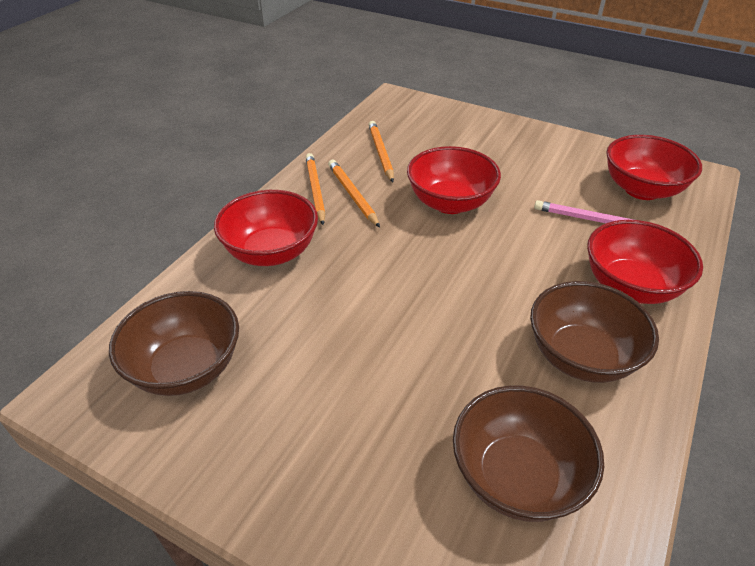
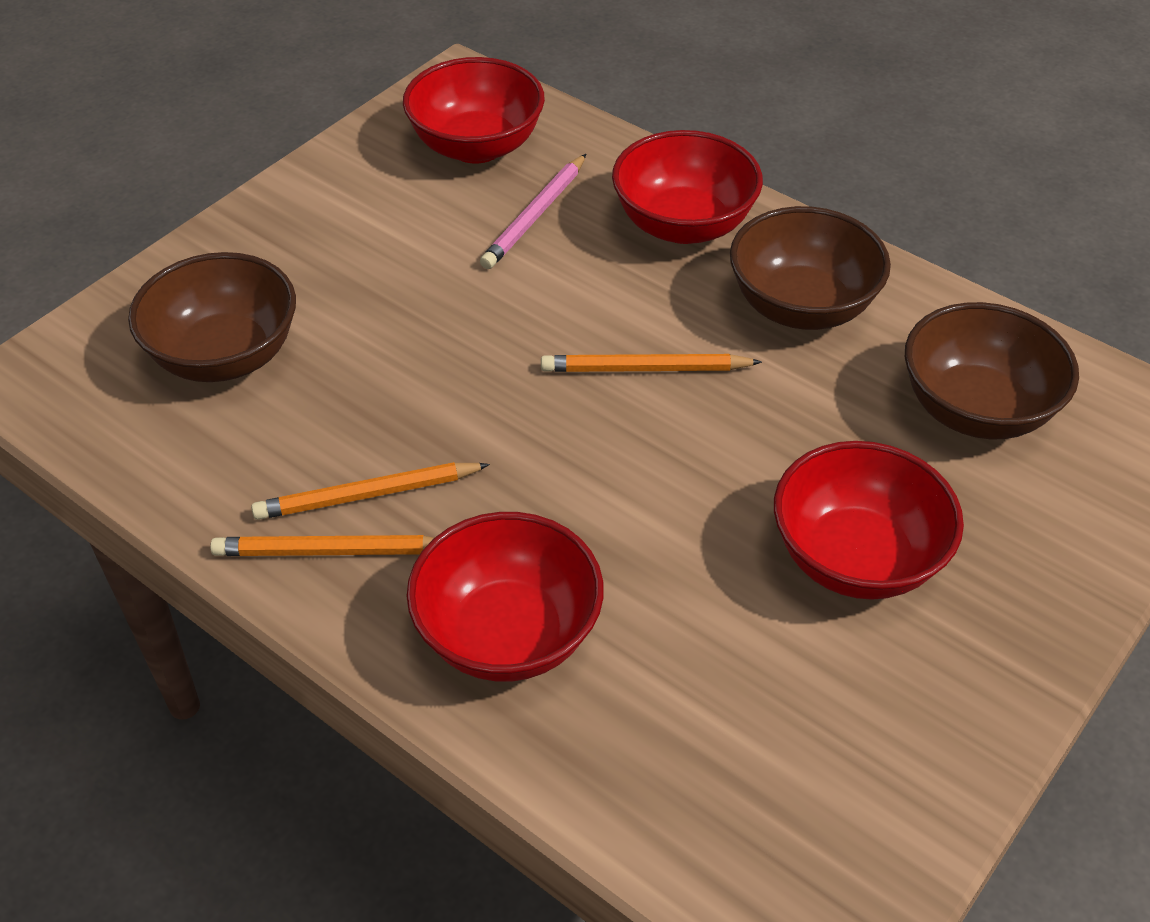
camera: 80 degrees left, 5 degrees up
brown bowl [109,291,239,396] -> brown bowl moved to [128,252,296,382]
orange pencil [369,121,394,182] -> orange pencil moved to [541,354,762,372]
red bowl [407,146,501,214] -> red bowl moved to [774,441,964,600]

